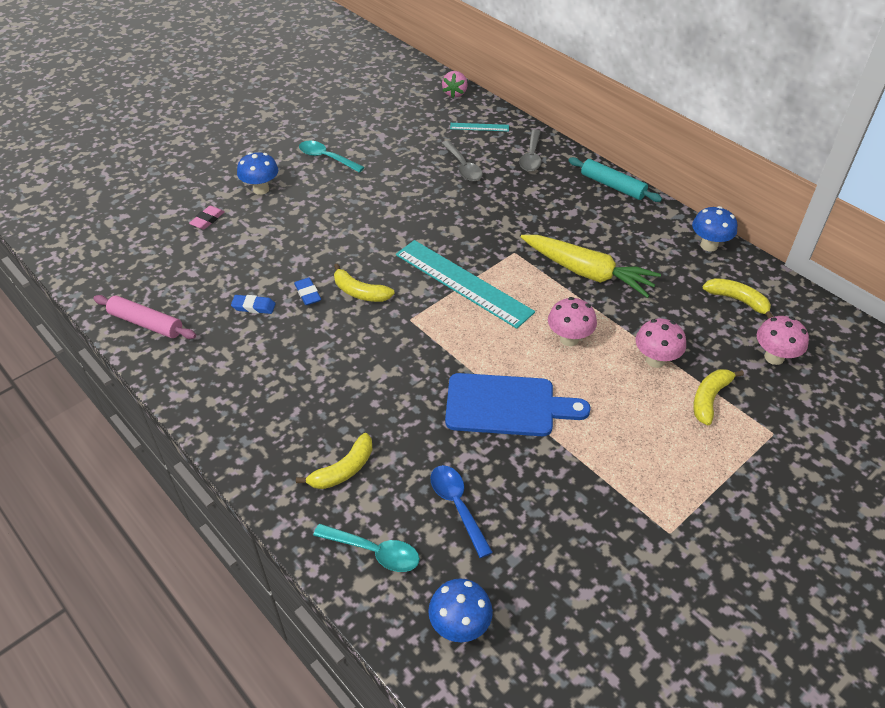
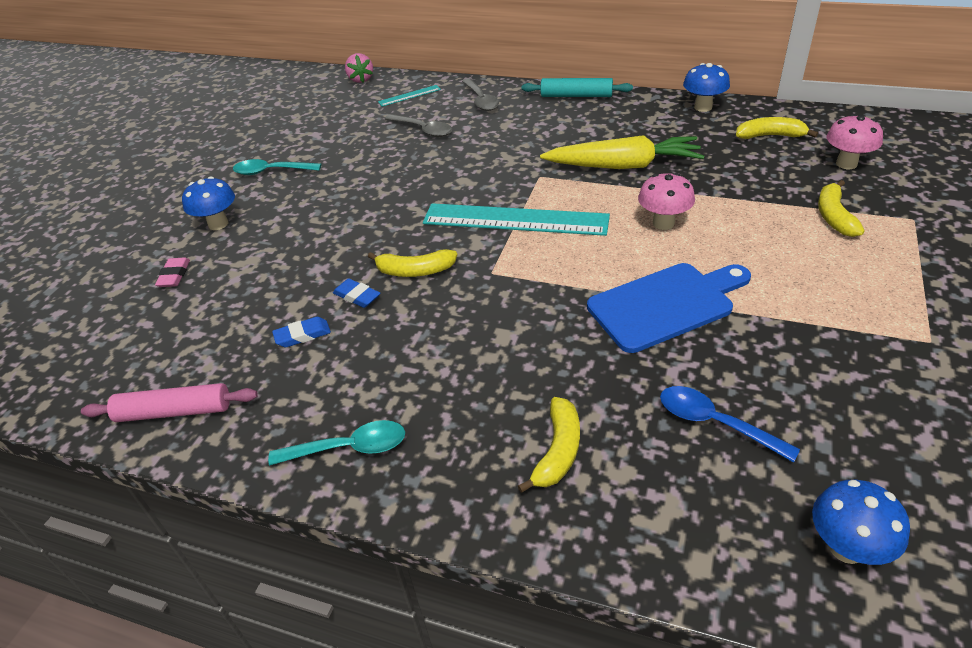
camera: 25 degrees left, 5 degrees down
turquoise spoon [313,524,420,572] -> turquoise spoon moved to [268,420,405,466]
pink mushroom [636,318,686,368] -> none

